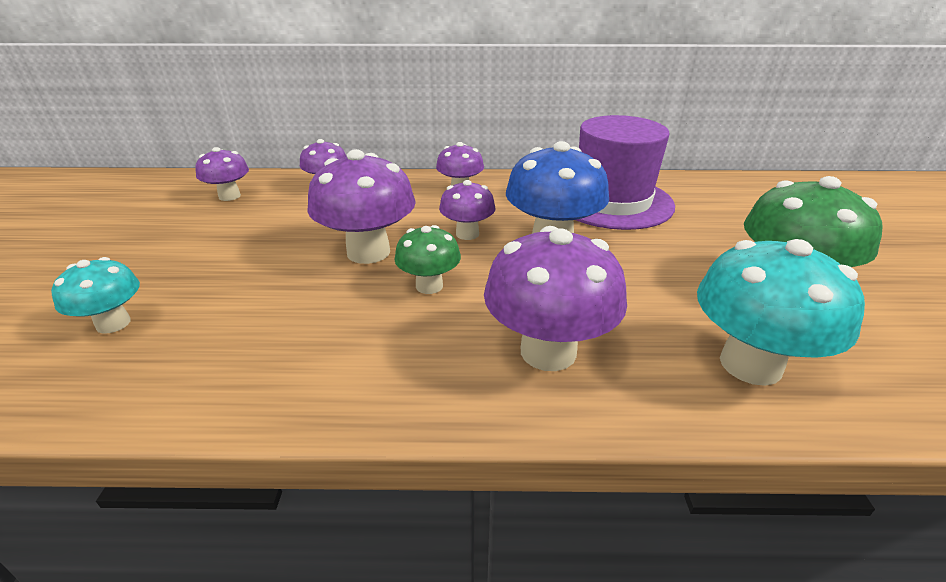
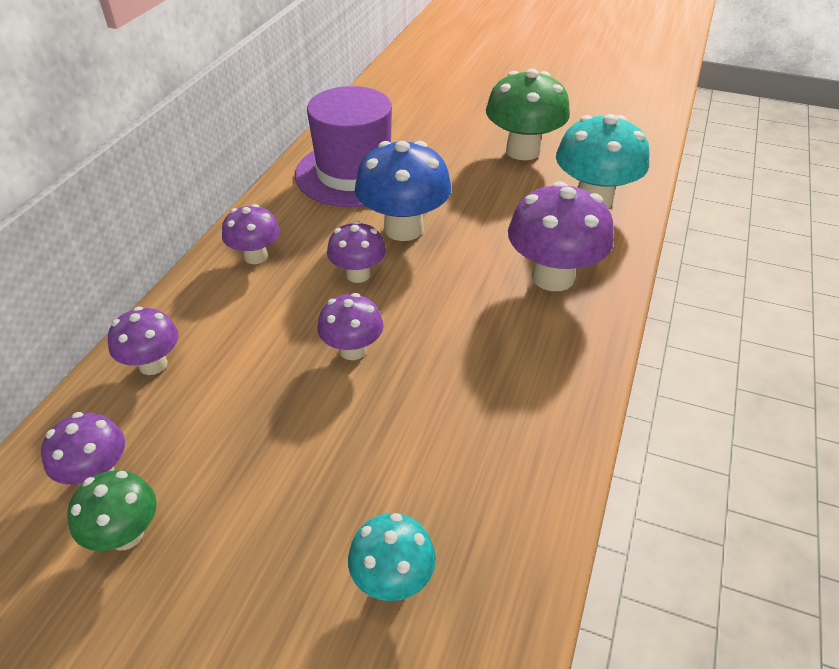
camera: 70 degrees left, 10 degrees up
purple mushroom [307,149,416,264] -> purple mushroom [317,293,383,360], size x0.58
green mushroom [395,225,461,294] -> green mushroom moved to [67,470,157,551]

